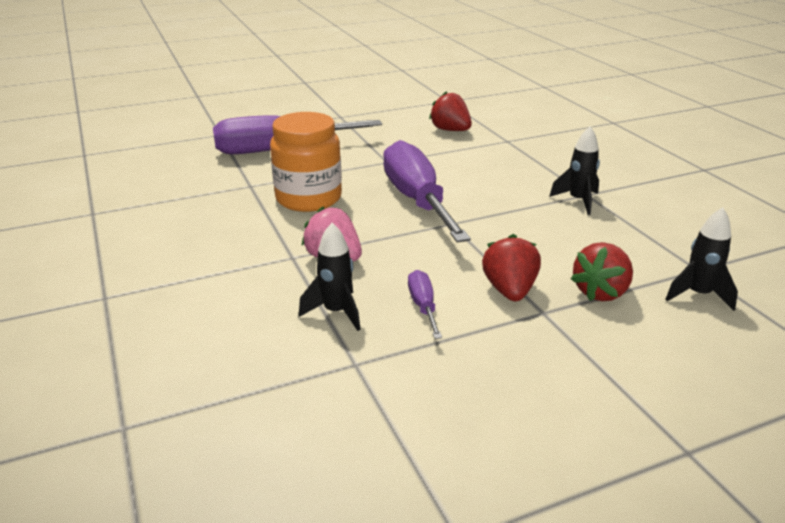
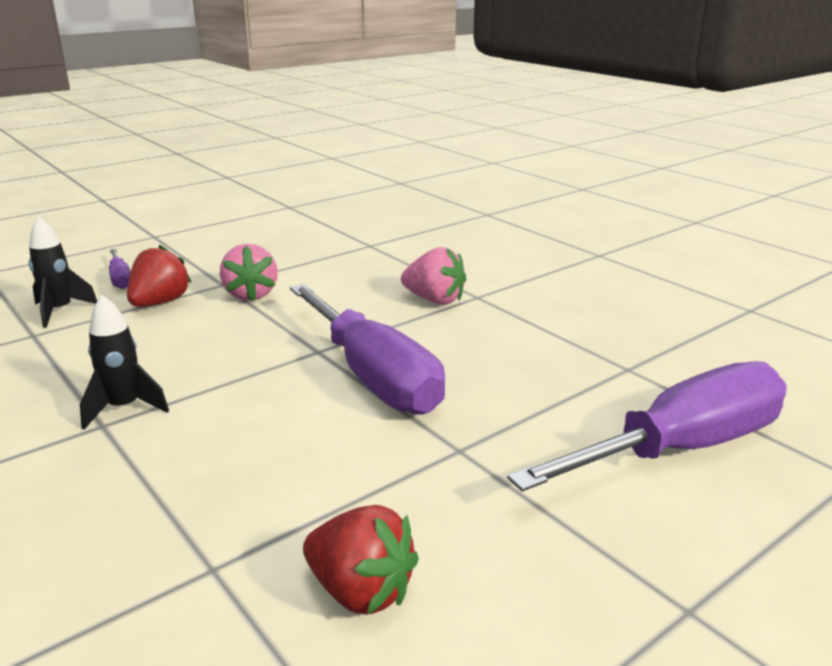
camera: 165 degrees right, 5 degrees down
orange jar [270,112,342,212] -> none
black rocket [299,223,361,331] -> none
purple screwdriver [408,270,442,339] -> purple screwdriver moved to [109,249,131,289]
red strawberry [482,234,541,301] -> pink strawberry [220,244,278,301]

